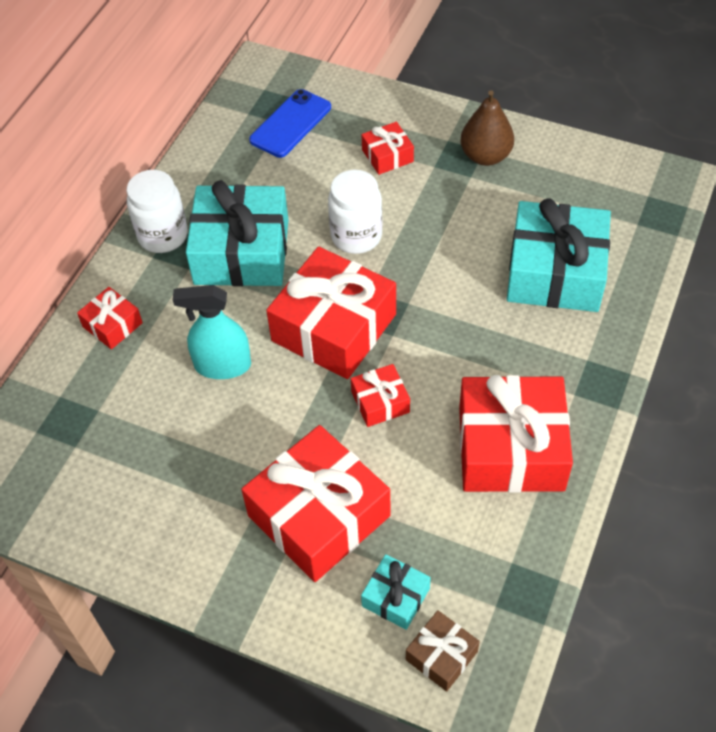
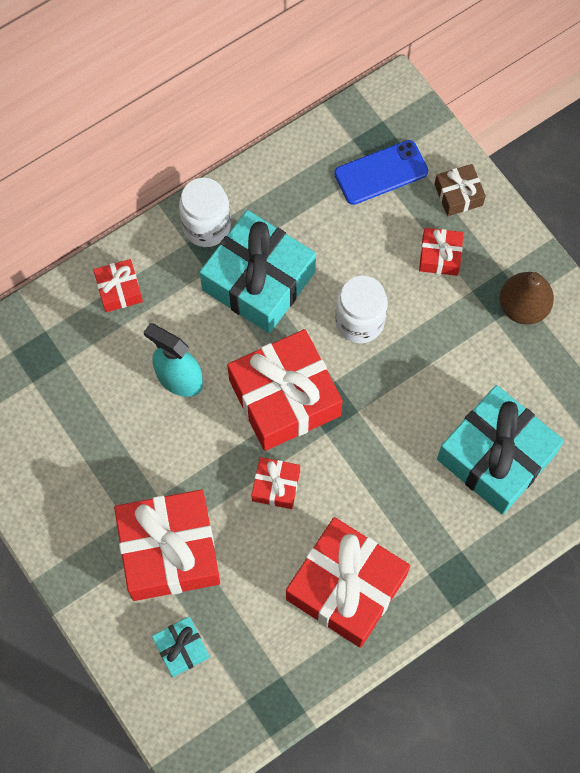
camera: 30 degrees right, 15 degrees up
brown gift [406,610,480,692] -> brown gift moved to [435,164,486,216]

